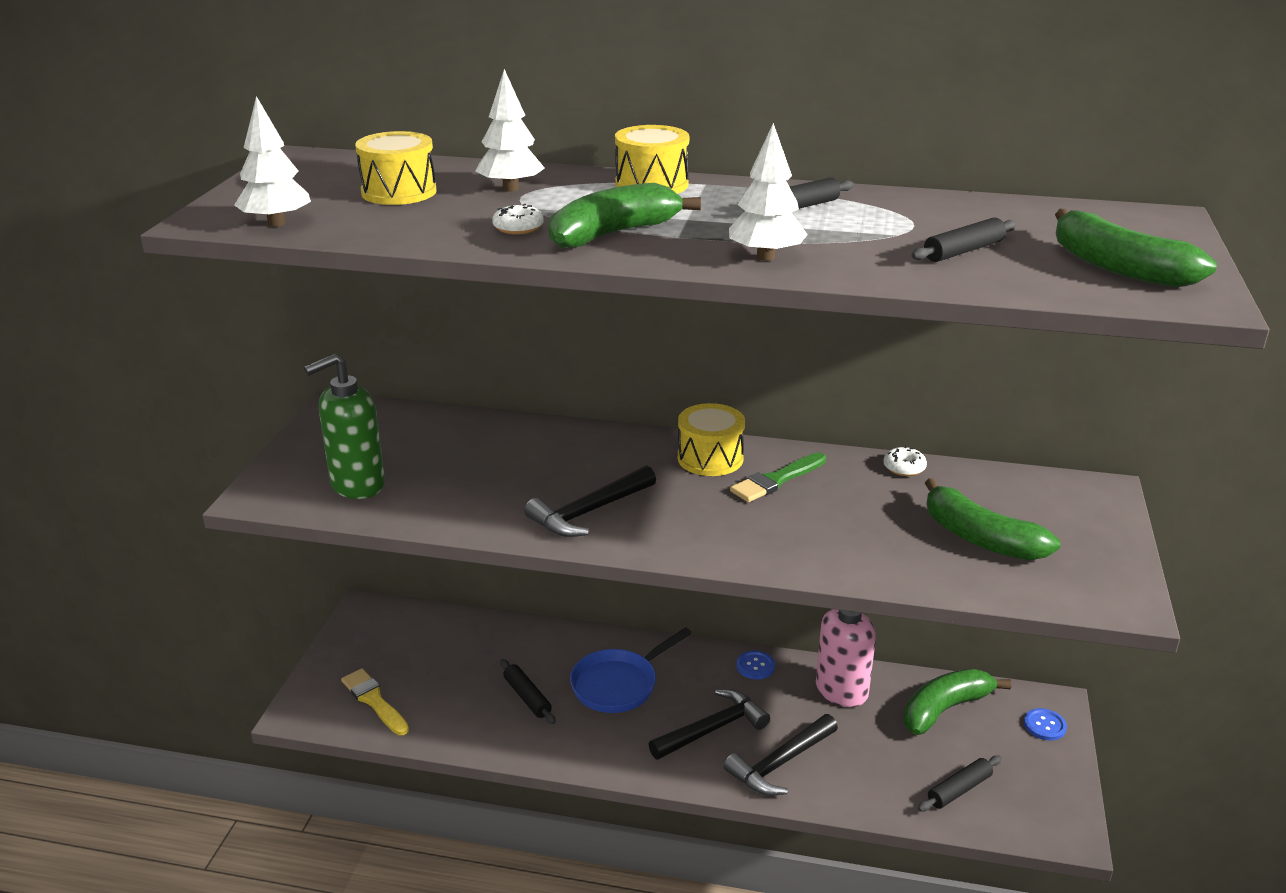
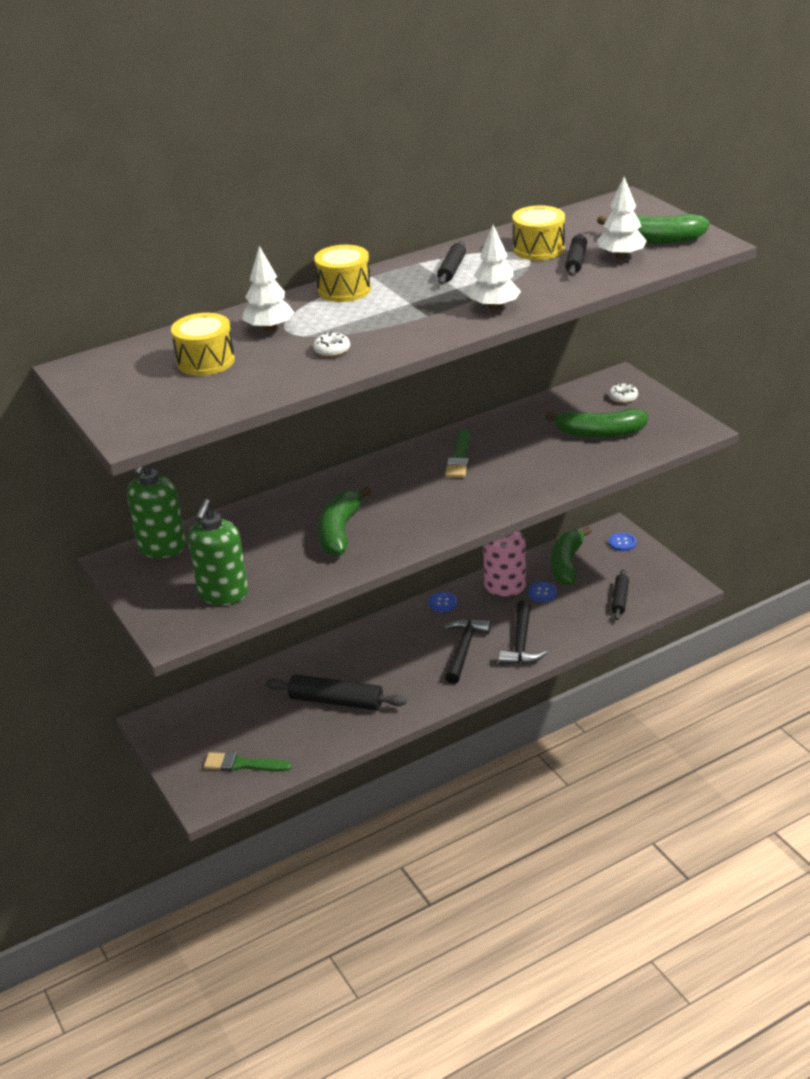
camera: 40 degrees left, 5 degrees up
white tree [234,96,311,227] -> white tree moved to [597,177,647,259]
yellow brush [341,668,409,735] -> green brush [204,752,292,772]
black rolling pin [500,659,556,724] -> black rolling pin [266,675,406,710], size x1.71
black hammer [524,466,656,537] -> none
green banana [549,183,701,248] -> green banana moved to [318,486,372,556]
blue pan [570,627,692,713] -> none
yellow drum [678,403,745,476] -> yellow drum moved to [512,205,565,260]
white donut [883,446,927,476] -> white donut moved to [609,383,638,403]
none -> green soap dispenser [127,464,186,558]
none -> blue button [528,582,557,602]

